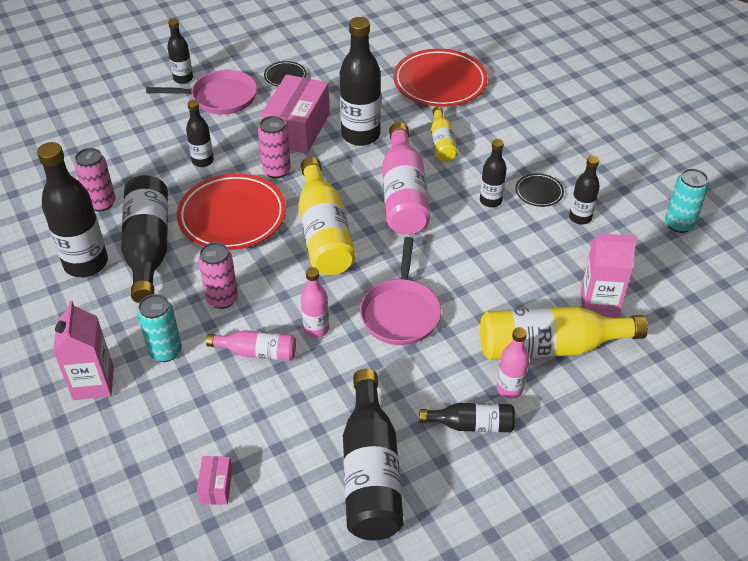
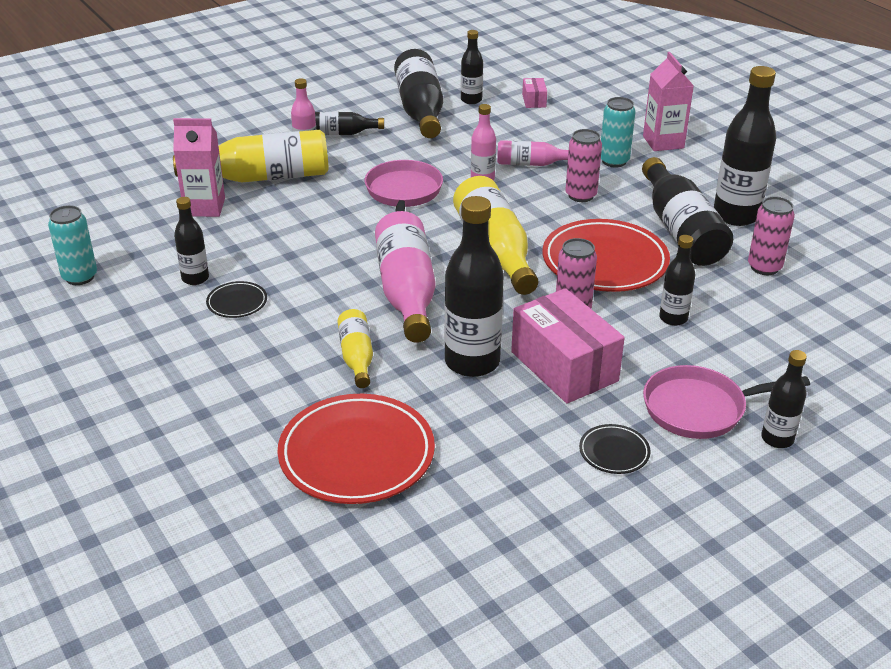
camera: 175 degrees right, 10 degrees down
pink box [261,74,330,154] -> pink box turned 45 degrees counterclockwise [511,288,625,404]
black bottle [480,139,507,207] -> black bottle moved to [461,30,483,104]

